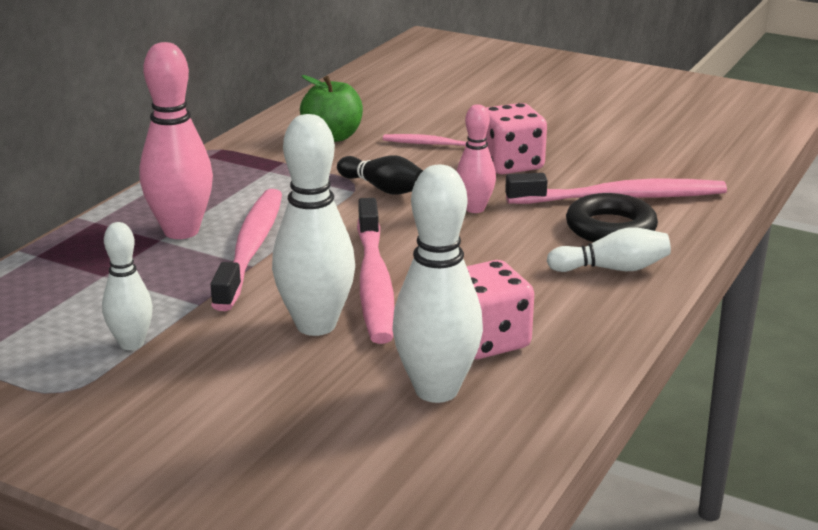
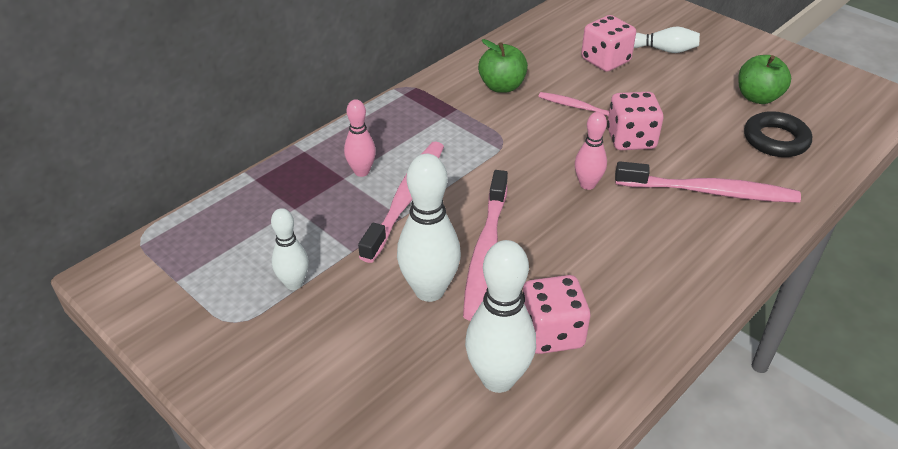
camera: 15 degrees right, 15 degrees up
pink bowling pin [139,42,213,239] -> pink bowling pin [344,99,376,177], size x0.59
black bowling pin [337,155,423,195] -> none
white bowling pin [547,227,671,272] -> white bowling pin moved to [634,27,700,53]
black ring [566,193,658,242] -> black ring moved to [744,111,812,157]
none -> pink dice [581,15,636,72]
none -> green apple [738,55,791,104]

